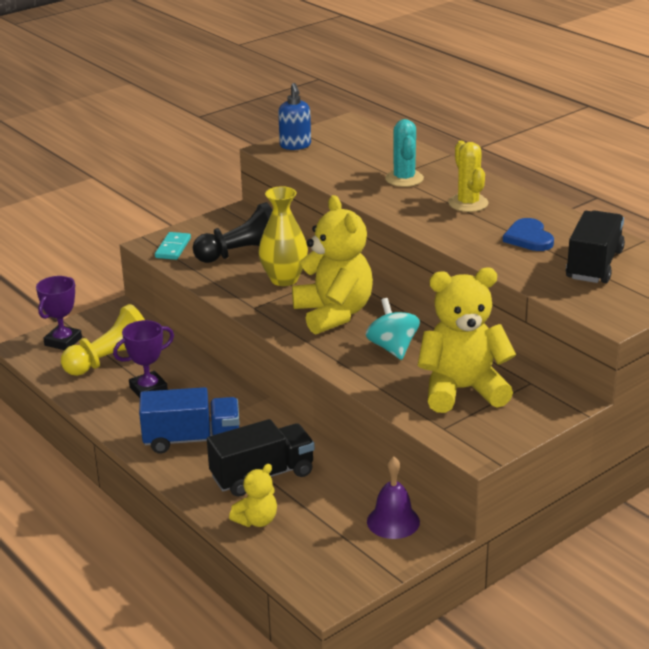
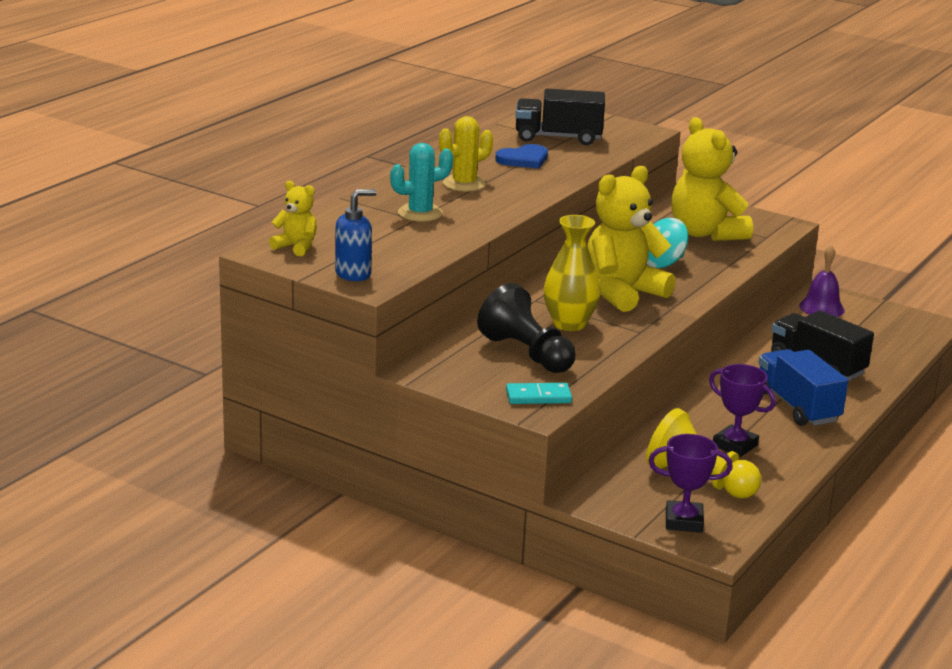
camera: 110 degrees left, 5 degrees down
yellow teddy bear [229,464,277,527] -> yellow teddy bear moved to [269,181,317,256]

